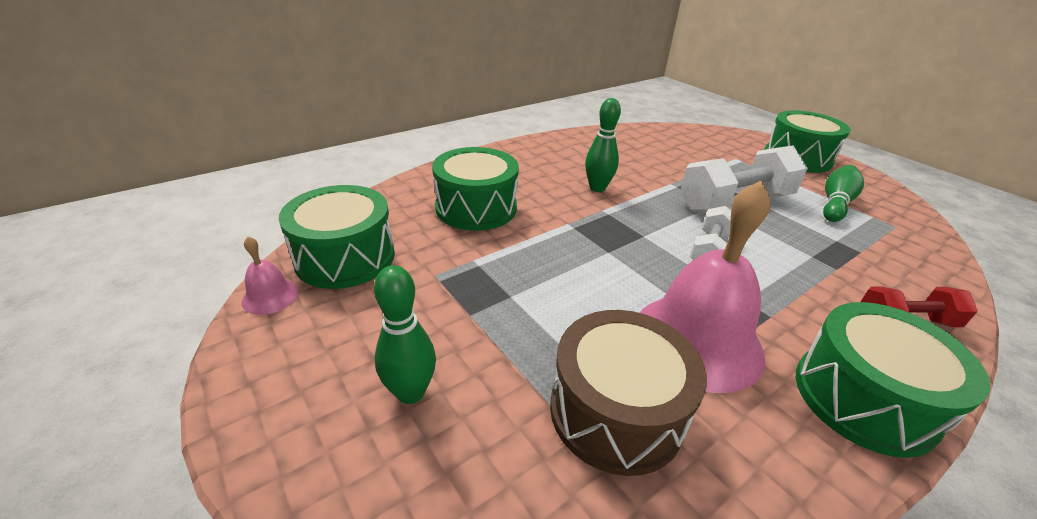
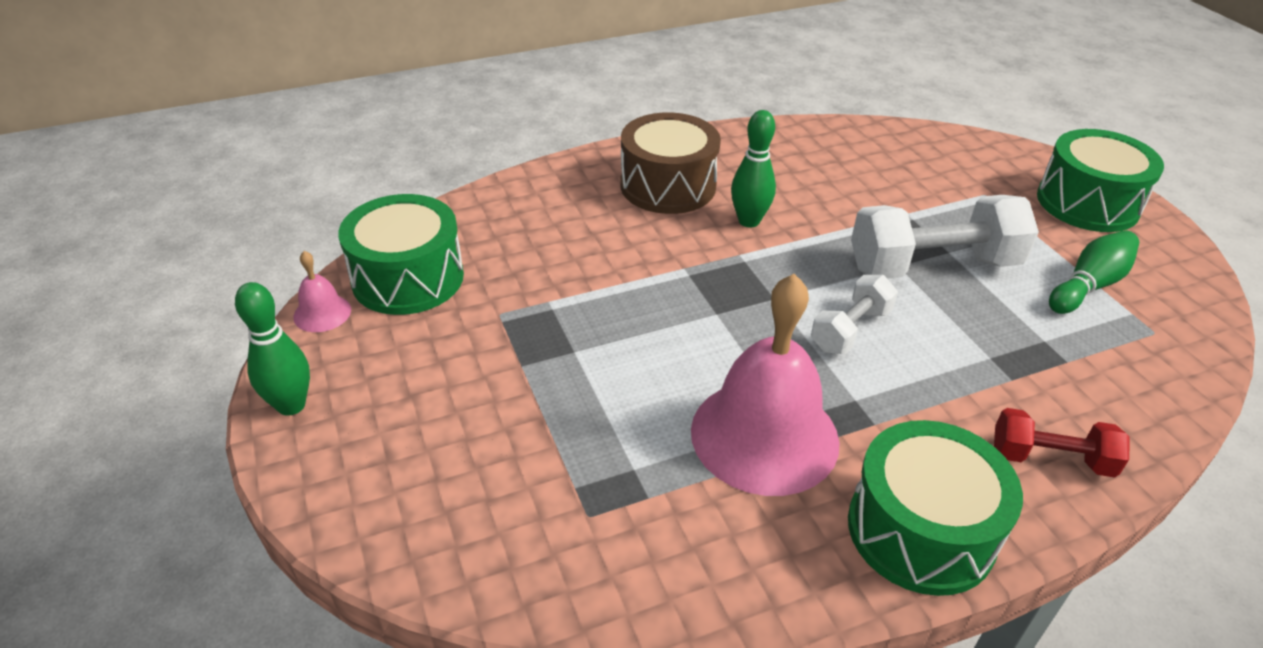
camera: 15 degrees right, 5 degrees up
green bowling pin [374,265,436,404] -> green bowling pin moved to [235,282,310,416]
green drum [432,147,519,231] -> none
brown drum [550,310,707,476] -> brown drum moved to [620,112,721,214]

